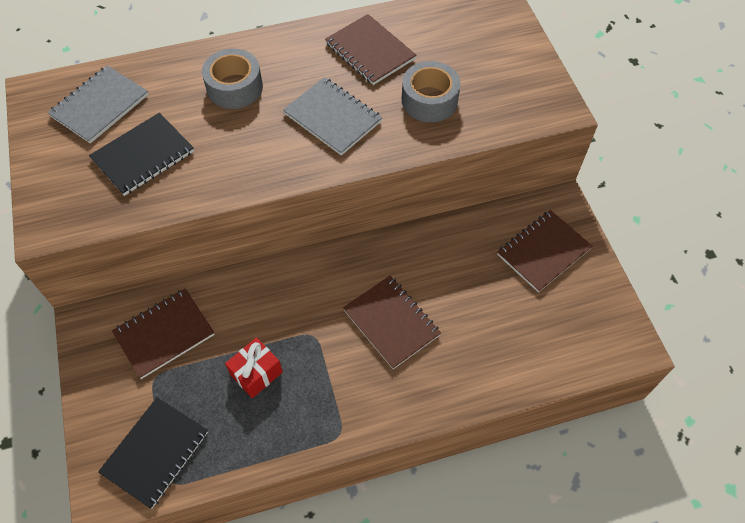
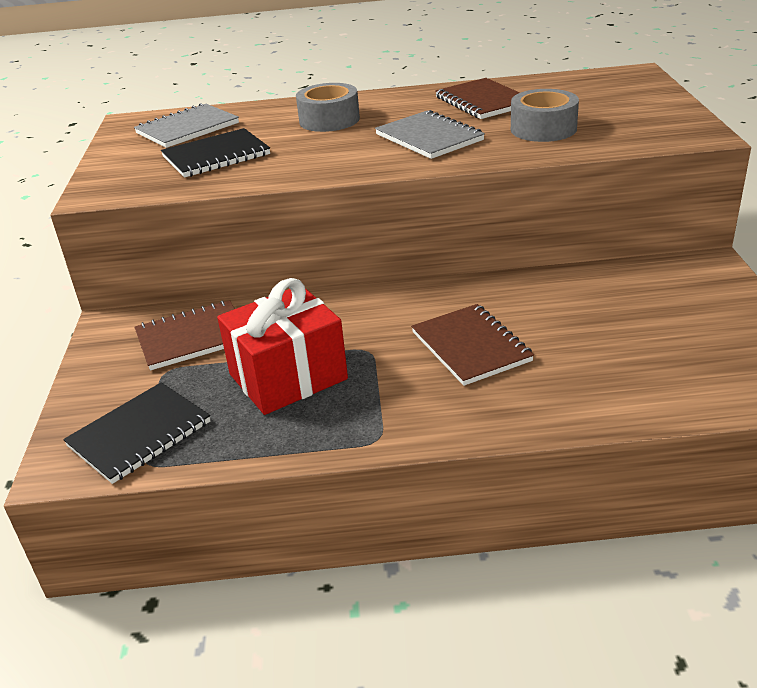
camera: 15 degrees right, 25 degrees down
red gift [225,337,283,398] -> red gift [217,278,348,415], size x1.82
brown notebook [497,210,593,293] -> none

